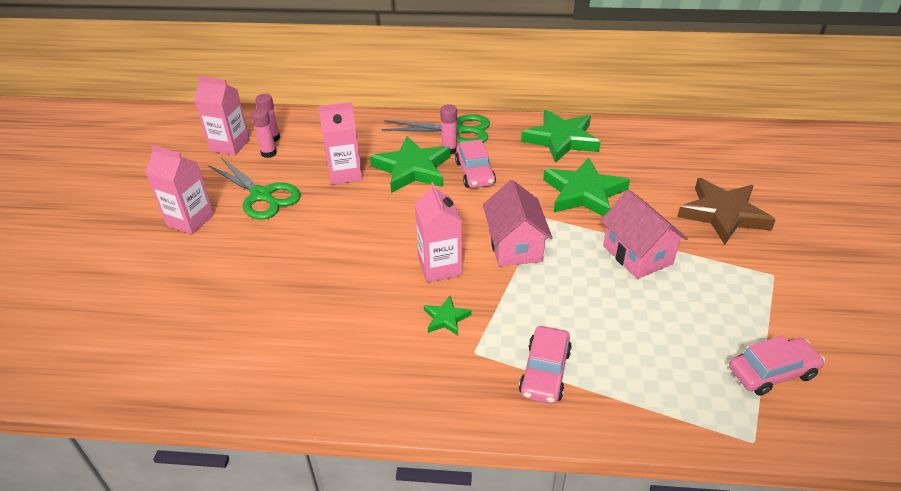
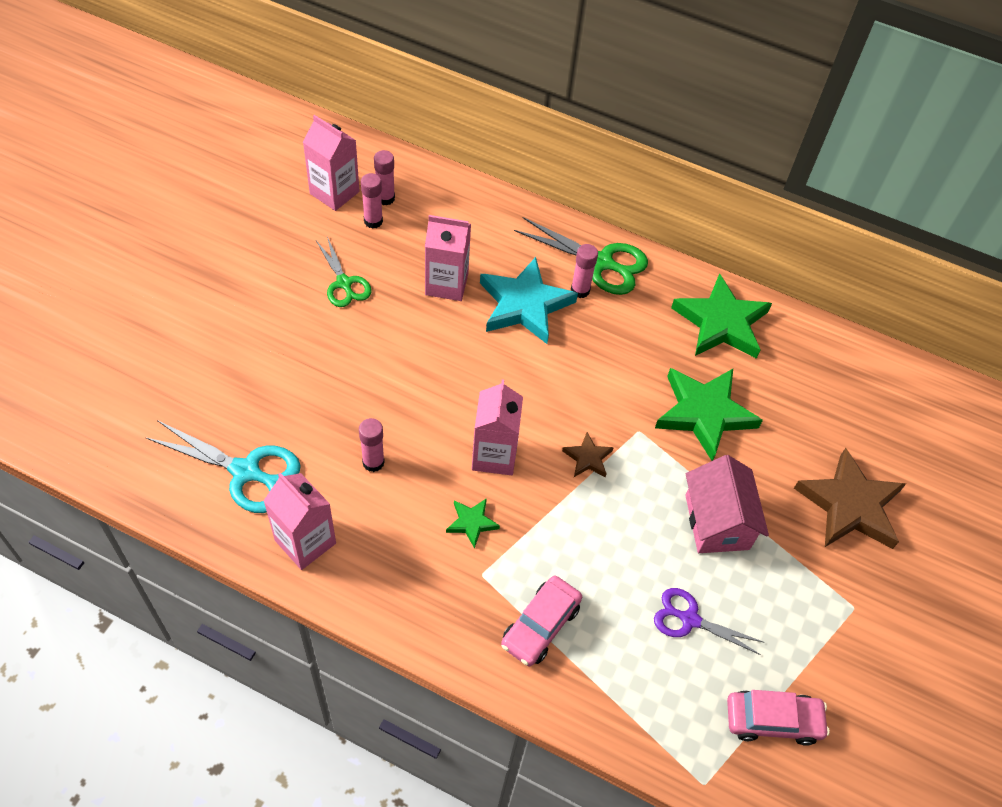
camera: 15 degrees right, 15 degrees up
pink carton [145,145,214,234] -> pink carton moved to [263,473,336,570]
green scissors [208,158,301,220] -> green scissors [316,236,372,307], size x0.65
green star [370,136,450,193] -> turquoise star [480,257,578,344]
pink car [455,140,496,188] -> none
pink house [483,180,553,267] -> brown star [562,432,614,477]
none -> turquoise scissors [145,420,301,513]
none -> pink glue stick [359,418,385,472]
none -> purple scissors [654,588,765,655]

